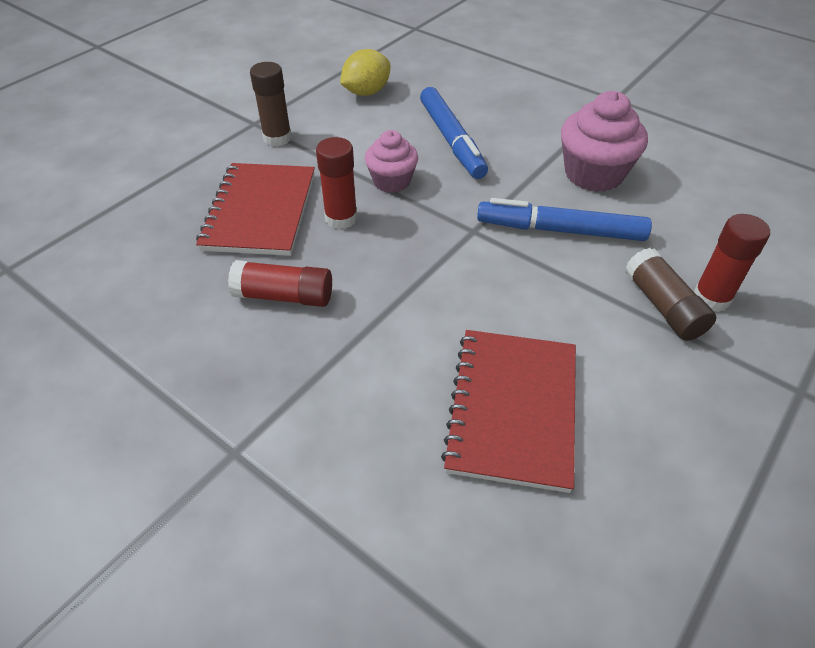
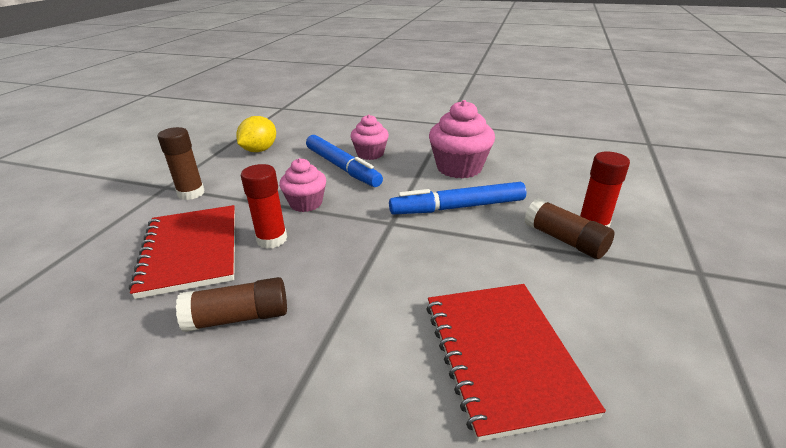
camera: 20 degrees left, 15 degrees down
red glue stick [228,260,332,307] -> brown glue stick [176,277,287,332]
none -> pink cupcake [350,114,389,160]

